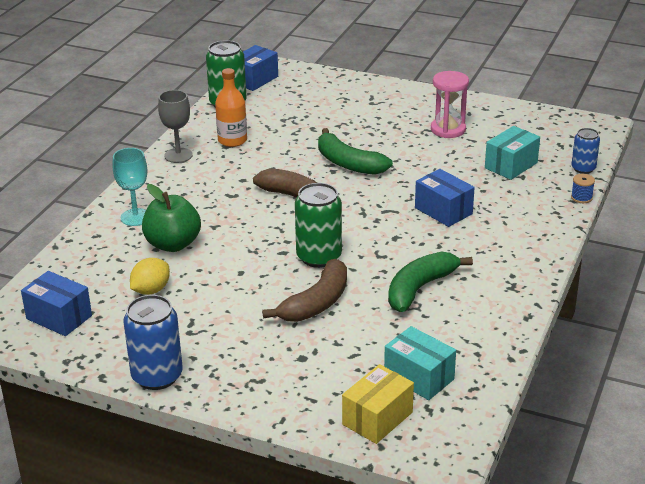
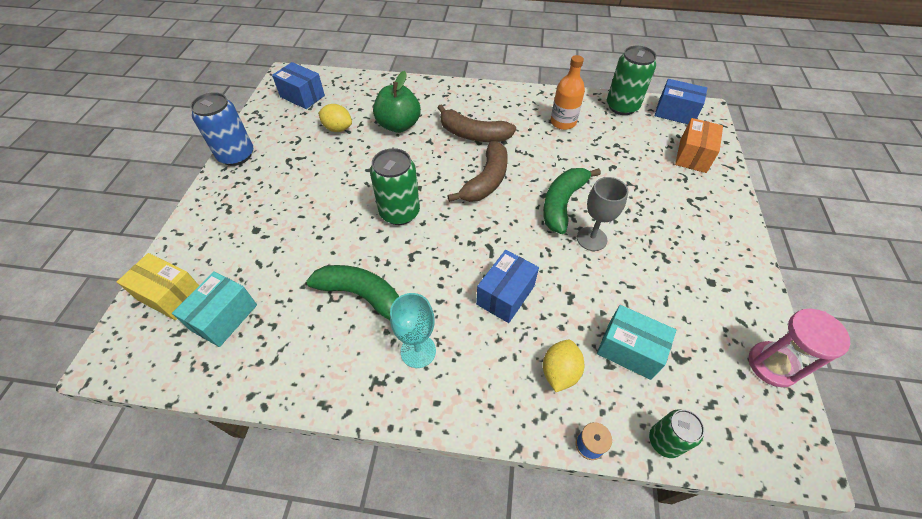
camera: 75 degrees right, 20 degrees up
blue box [21,271,92,336] -> blue box turned 75 degrees counterclockwise [272,62,325,109]
turquoise goblet [112,148,147,226] -> turquoise goblet moved to [390,293,436,368]
grey goblet [158,90,193,163] -> grey goblet moved to [577,177,629,251]
brown banana [262,259,347,322] -> brown banana moved to [437,104,516,142]
pink hourglass [431,71,469,138] -> pink hourglass moved to [748,309,850,387]
blue can [571,128,600,174] -> green can [649,409,705,458]
none -> yellow lemon [543,340,584,392]
none -> orange box [675,118,723,173]

